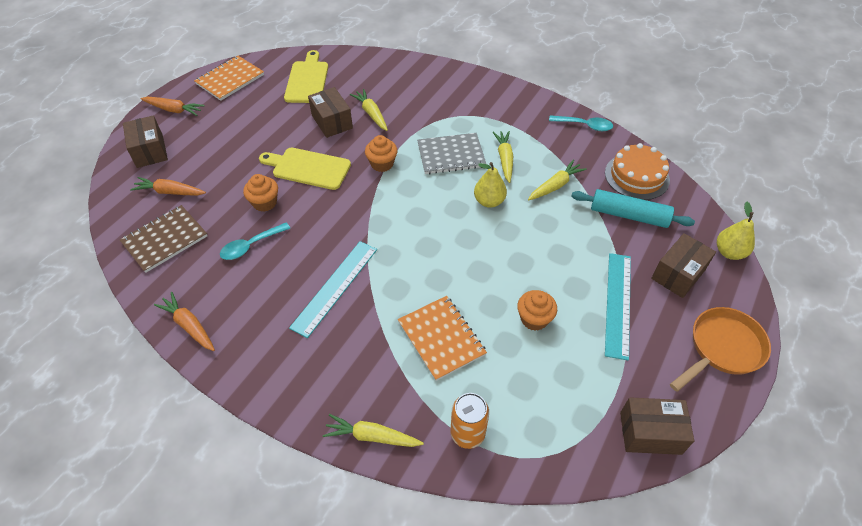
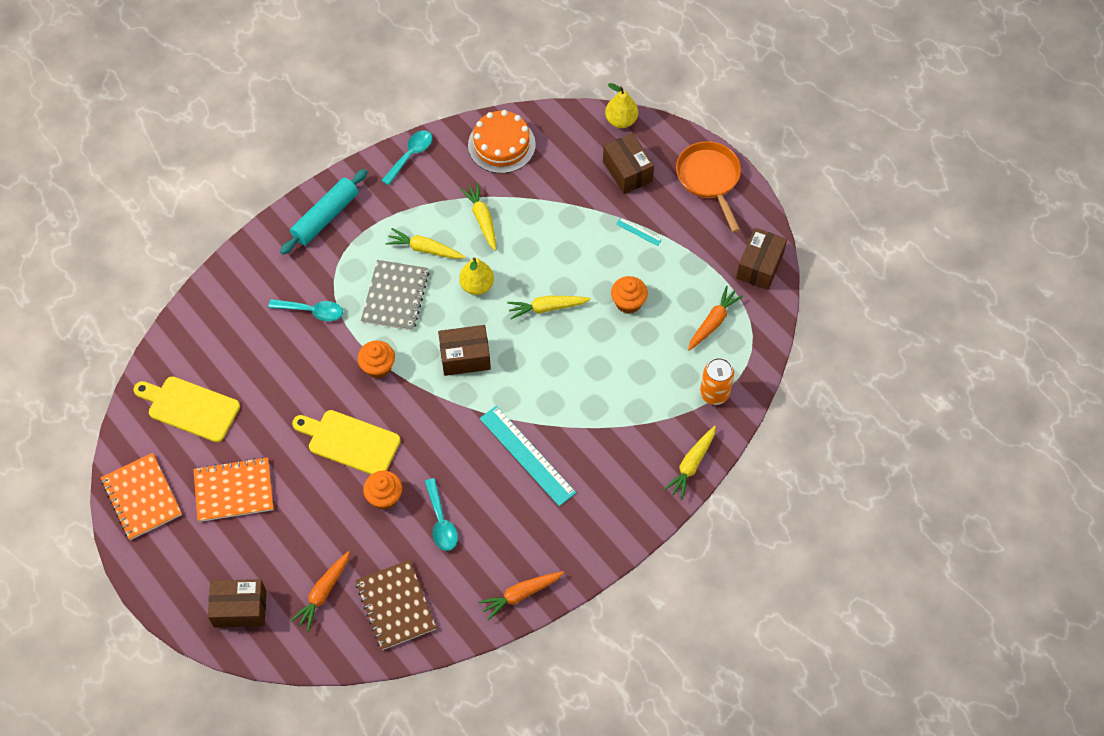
camera: 70 degrees left, 10 degrees up
orange carrot [140,97,205,116] -> orange carrot moved to [688,286,743,351]
yellow cutting board [259,148,351,190] -> yellow cutting board turned 75 degrees clockwise [292,410,401,474]
brown box [308,87,353,138] -> brown box moved to [438,325,491,376]
yellow carrot [350,89,388,131] -> yellow carrot moved to [507,296,591,319]
orange notebook [398,296,487,381] -> orange notebook moved to [193,457,273,522]
turquoise rolling pin [571,189,695,228] -> turquoise rolling pin moved to [280,169,368,255]
turquoise ruler [605,253,631,360] -> turquoise ruler [616,218,662,246], size x0.42
none -> turquoise spoon [268,299,343,321]

